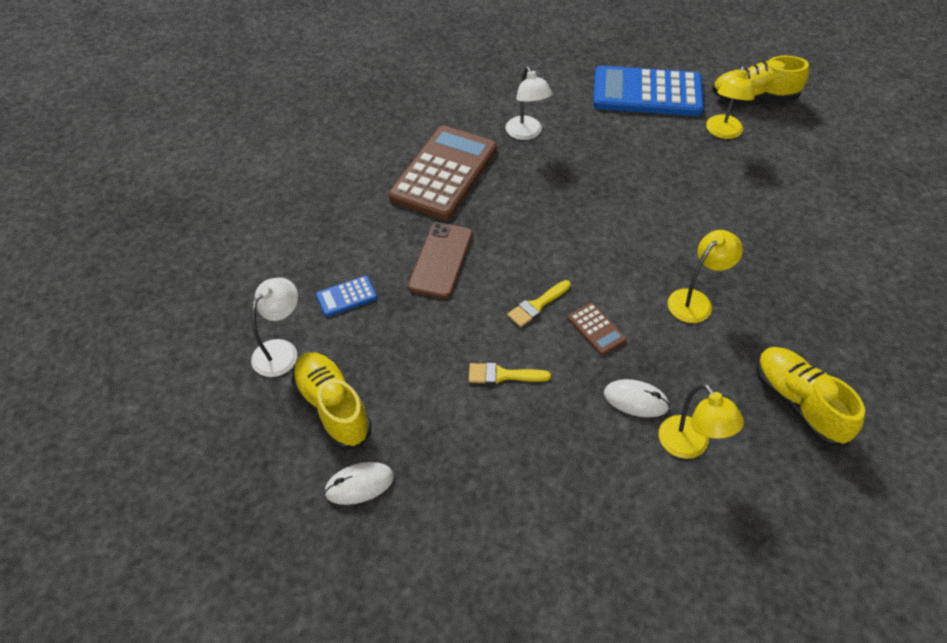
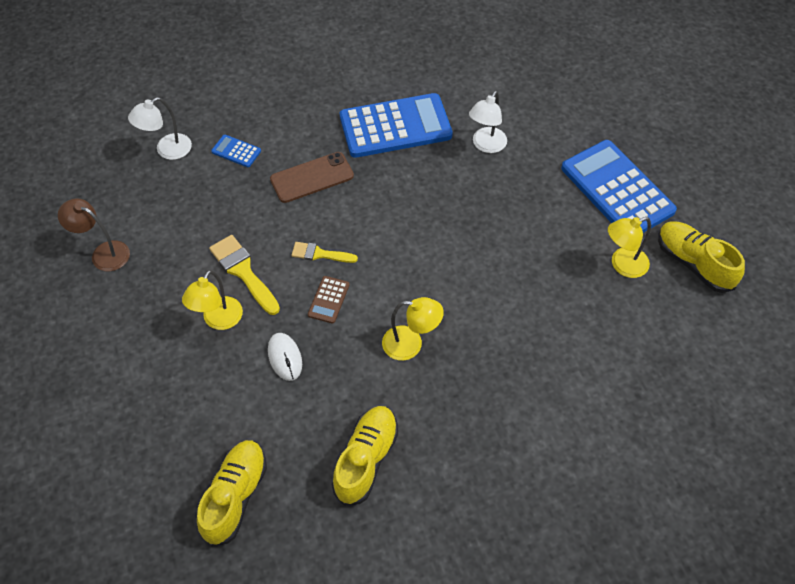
camera: 50 degrees right, 5 degrees up
white lamp [251,278,298,377] -> white lamp turned 150 degrees clockwise [128,97,192,160]
yellow shoe [292,352,372,449] -> yellow shoe moved to [197,440,267,547]
white mouse [324,462,394,505] -> brown lamp [58,198,130,271]
brown calculator [389,125,497,220] -> blue calculator [340,93,453,158]
yellow brush [469,363,551,384] -> yellow brush [209,235,280,315], size x1.57
yellow lamp [659,384,744,459] -> yellow lamp moved to [182,270,243,330]

